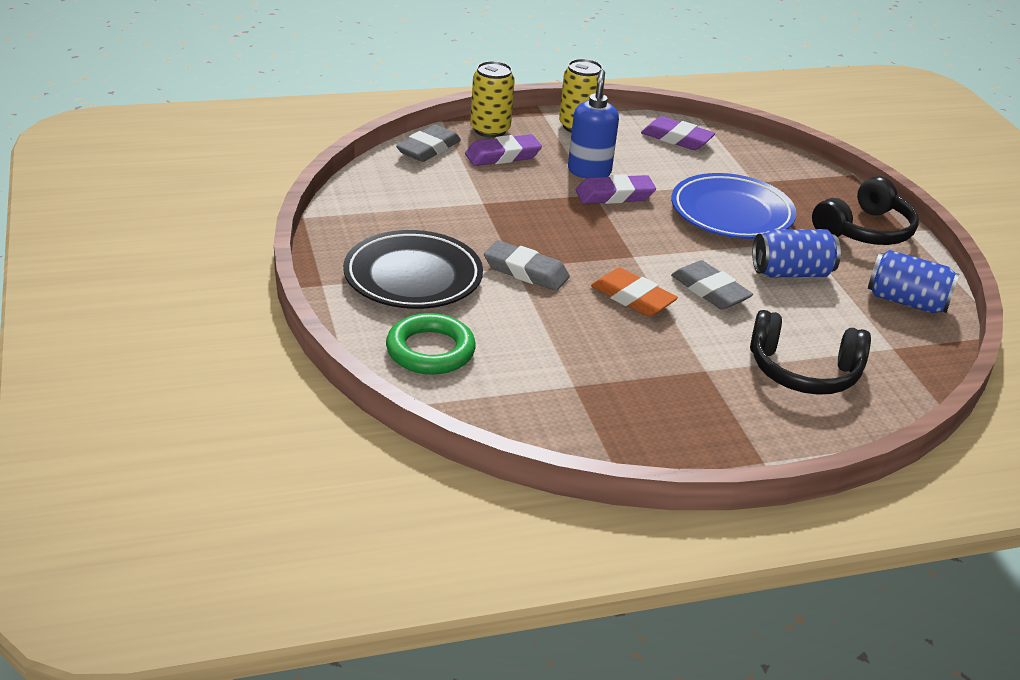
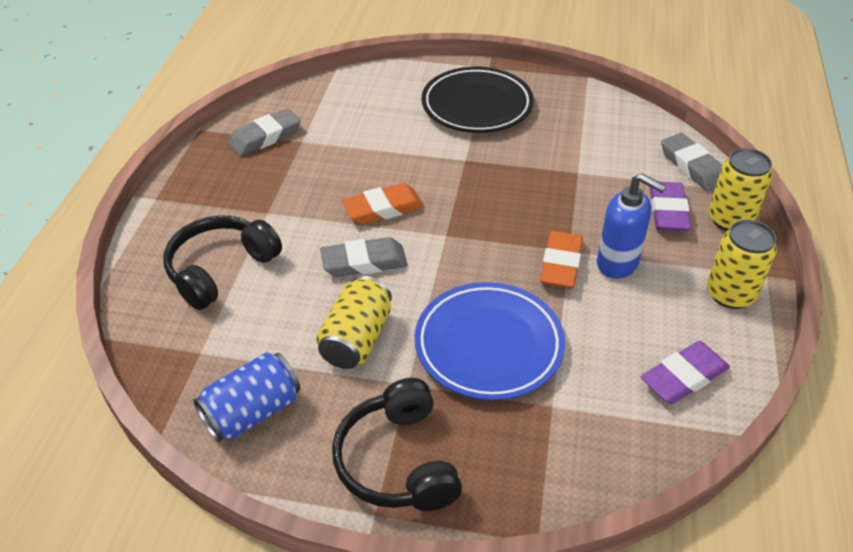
camera: 120 degrees right, 10 degrees up
green ring [386,313,476,375] -> none
grey eraser [484,240,570,291] -> grey eraser moved to [228,109,301,156]
purple eraser [576,174,656,204] -> orange eraser [540,231,583,288]
blue can [752,229,841,277] -> yellow can [316,276,392,369]

